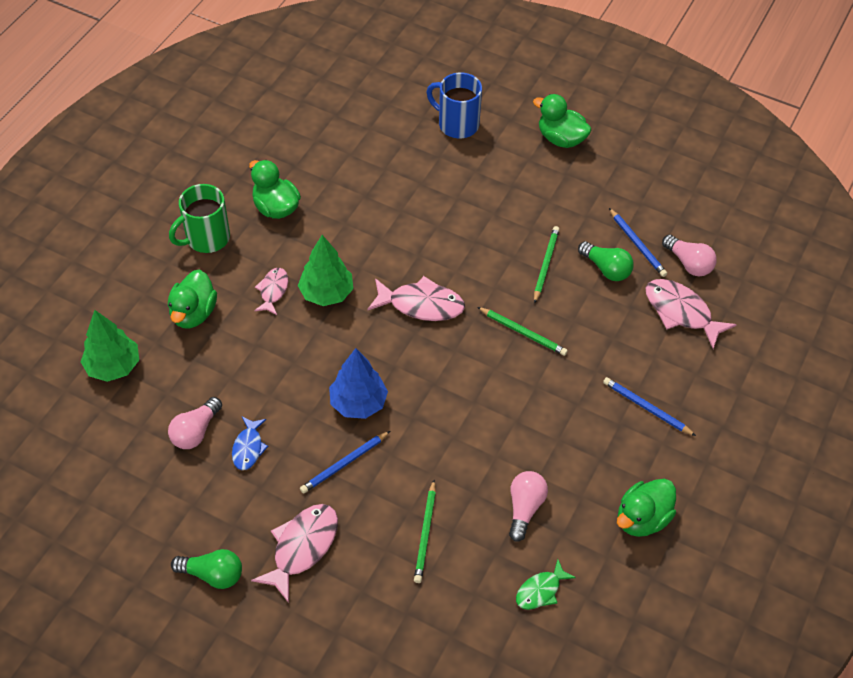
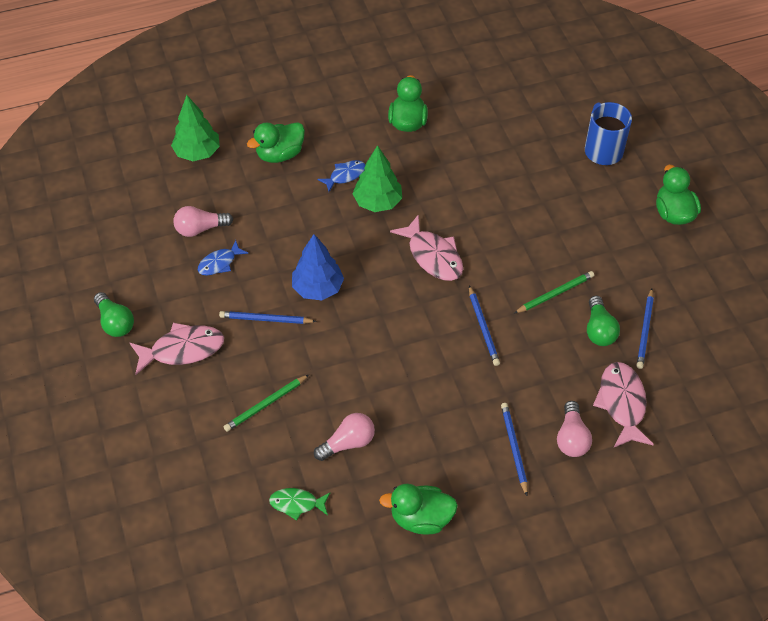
camera: 45 degrees right, 0 degrees up
green mug [169,184,230,253] -> none
pink fish [254,268,288,315] -> blue fish [317,160,365,192]
green pencil [477,307,568,356] -> blue pencil [469,285,500,366]
pink light bulb [662,235,717,276] -> pink light bulb moved to [557,401,592,457]

